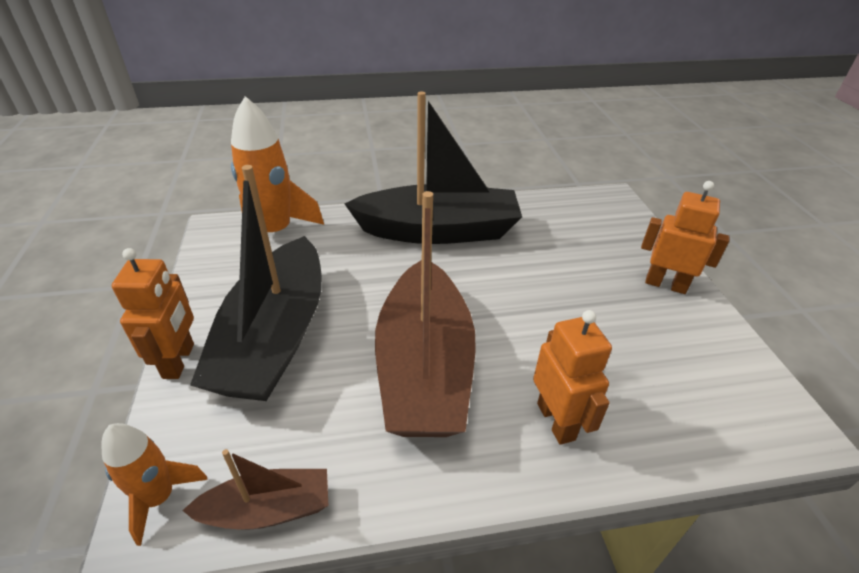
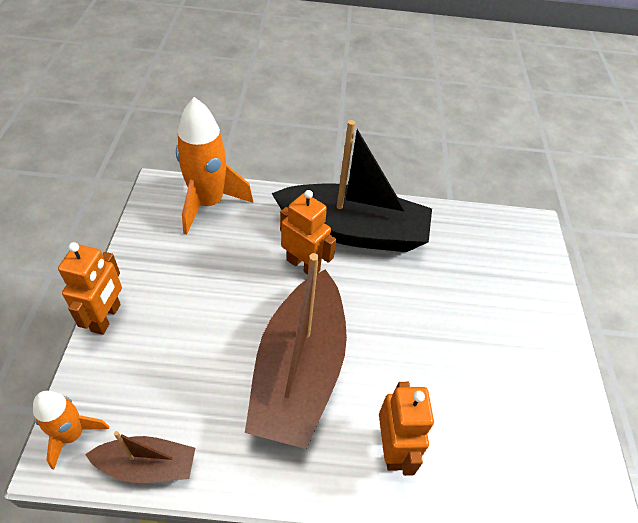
camera: 10 degrees right, 10 degrees up
black boat [190,165,322,401] -> none
orange robot [641,181,729,294] -> orange robot moved to [280,190,336,275]

